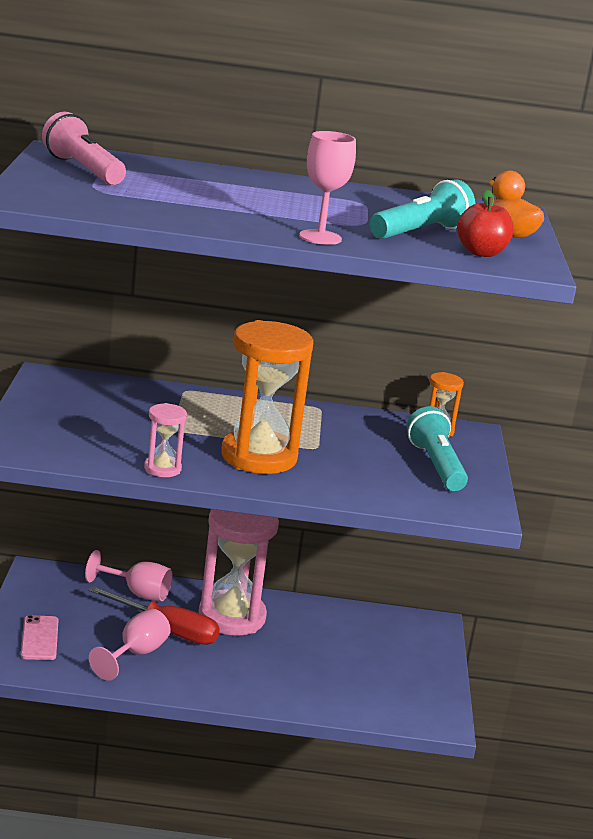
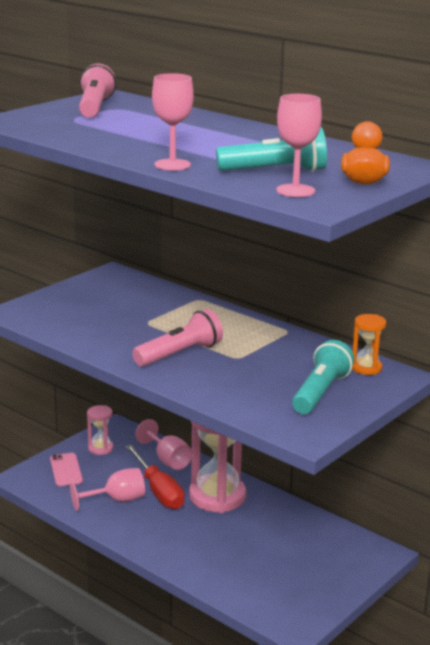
camera: 40 degrees right, 0 degrees up
pink phone [21,615,58,660] -> pink phone turned 45 degrees counterclockwise [50,453,83,486]
pink hourglass [144,403,187,477] -> pink hourglass moved to [87,405,113,455]
orange hourglass [221,320,313,474] -> pink flashlight [132,309,223,367]
red apple [457,190,514,257] -> pink goblet [276,94,322,197]

